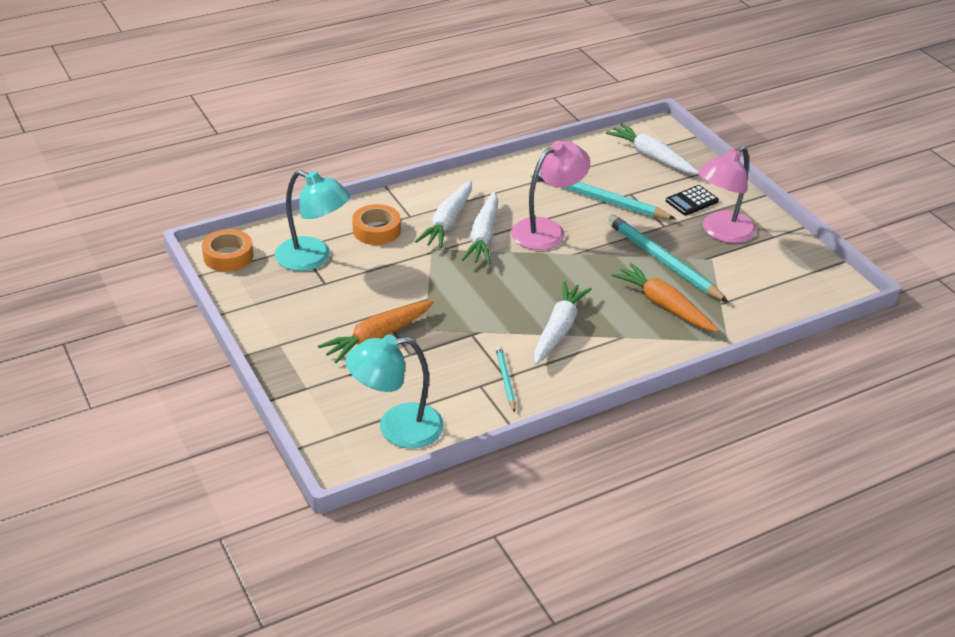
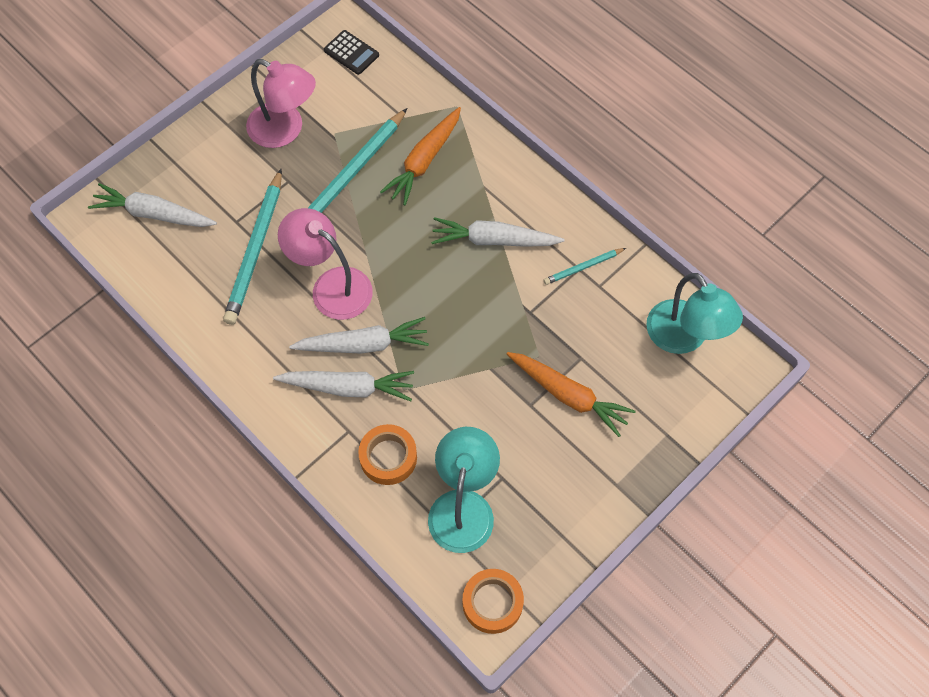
camera: 105 degrees left, 25 degrees up
white carrot [606,124,698,174] -> white carrot turned 75 degrees clockwise [88,183,217,227]
black calculator [666,185,719,216] -> black calculator moved to [324,30,379,75]

